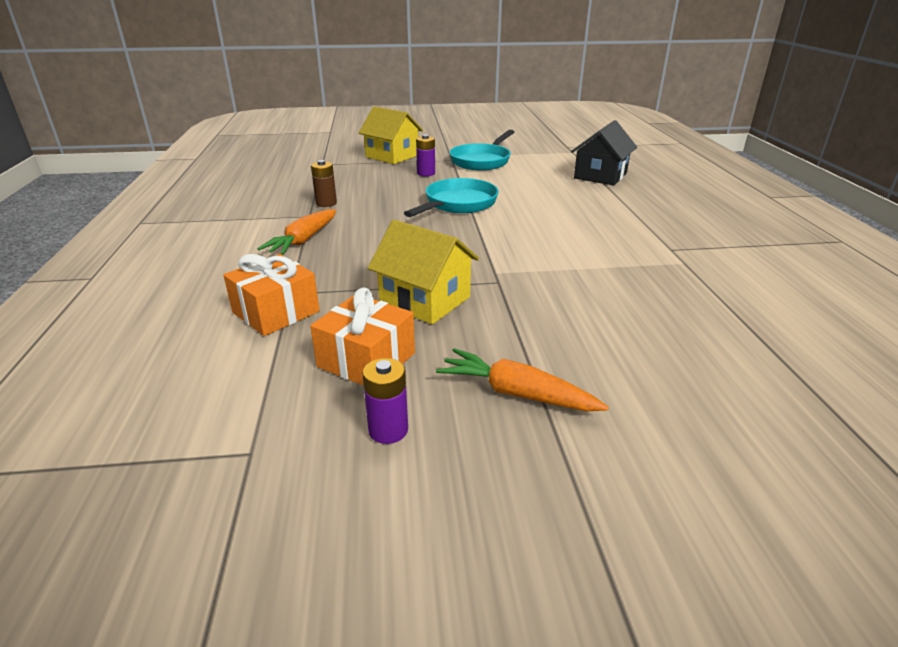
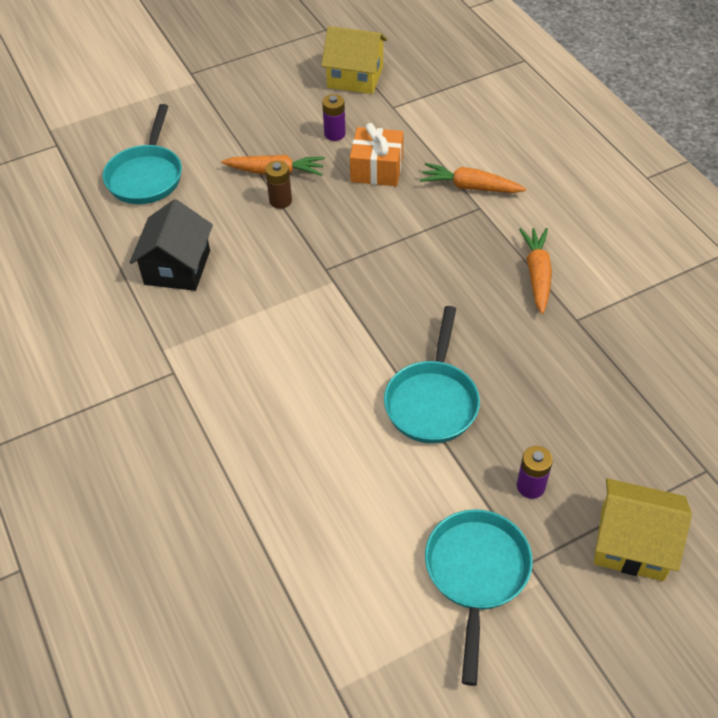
camera: 160 degrees right, 20 degrees up
orange gift [223,254,320,336] -> orange carrot [420,163,526,193]
brown battery [311,160,337,207] -> brown battery moved to [265,161,292,209]
yellow house [368,220,479,324] -> yellow house moved to [321,26,387,94]
black house [571,120,637,186] -> black house moved to [129,199,213,291]
none -> turquoise pan [103,104,182,204]

